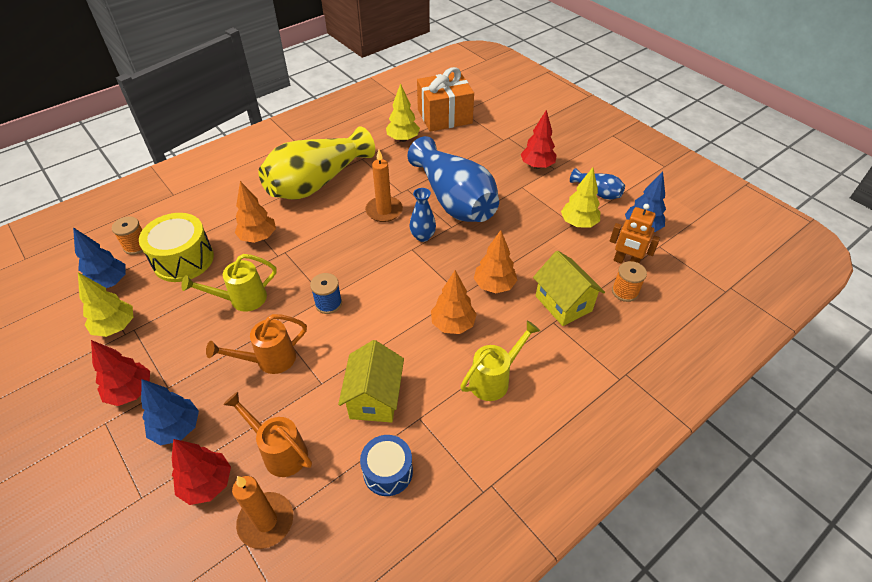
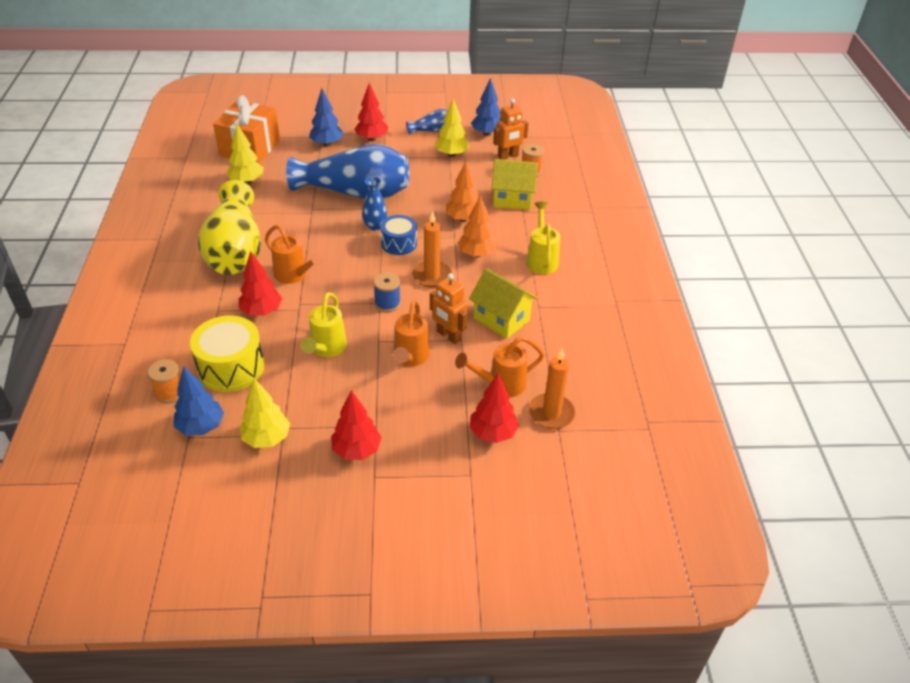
camera: 55 degrees left, 5 degrees down
blue tree [141,379,199,445] -> blue tree moved to [309,88,343,147]
orange tree [235,181,276,243] -> red tree [239,251,282,315]
blue drum [360,435,413,496] -> blue drum moved to [380,215,417,255]
orange candle [365,150,403,222] -> orange candle moved to [412,211,452,288]
none -> orange watering can [265,225,324,284]
none -> orange robot [430,273,468,344]

